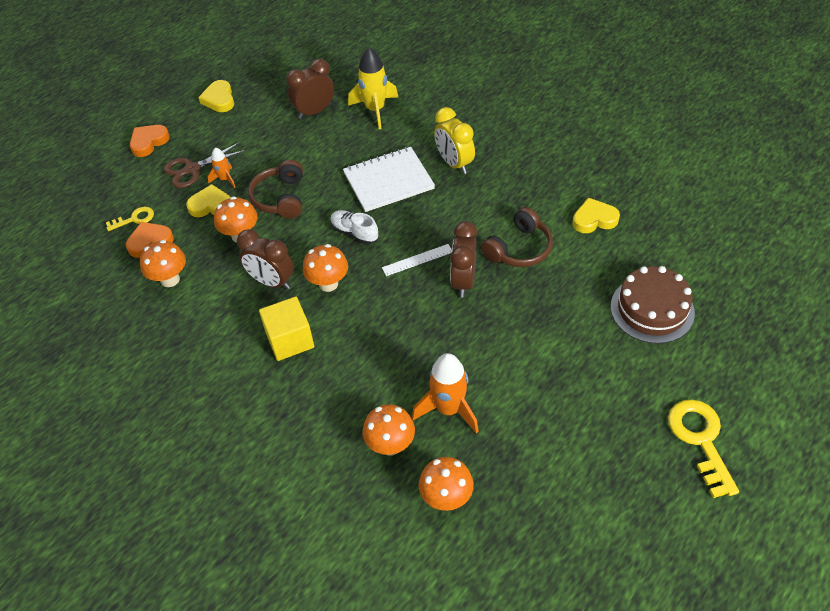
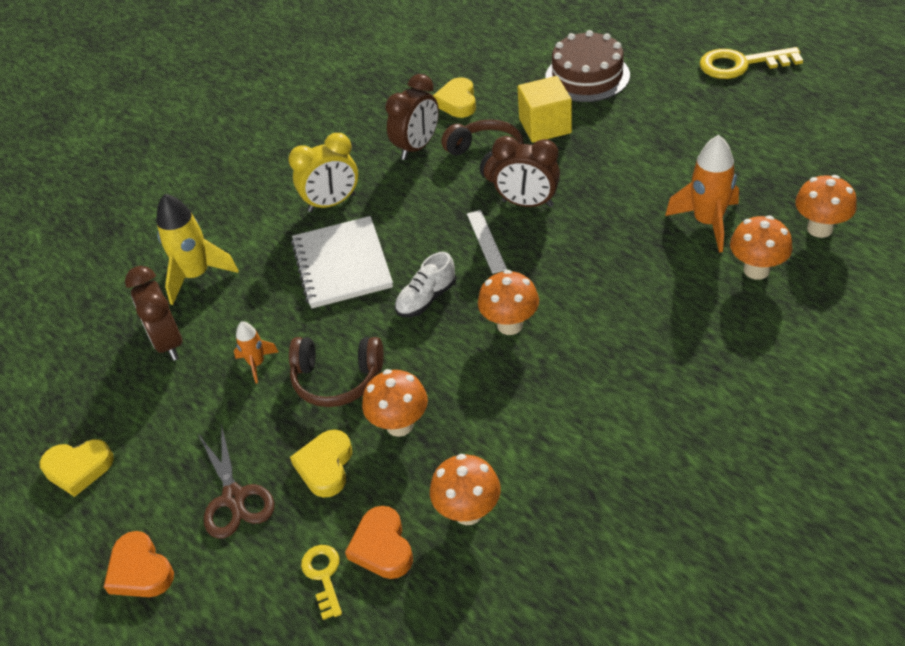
camera: 80 degrees left, 5 degrees down
orange rocket [208,147,236,188] -> orange rocket moved to [234,321,279,383]
brown clock [237,229,294,290] -> brown clock moved to [385,74,439,160]
yellow cube [259,297,314,361] -> yellow cube moved to [518,76,572,143]

